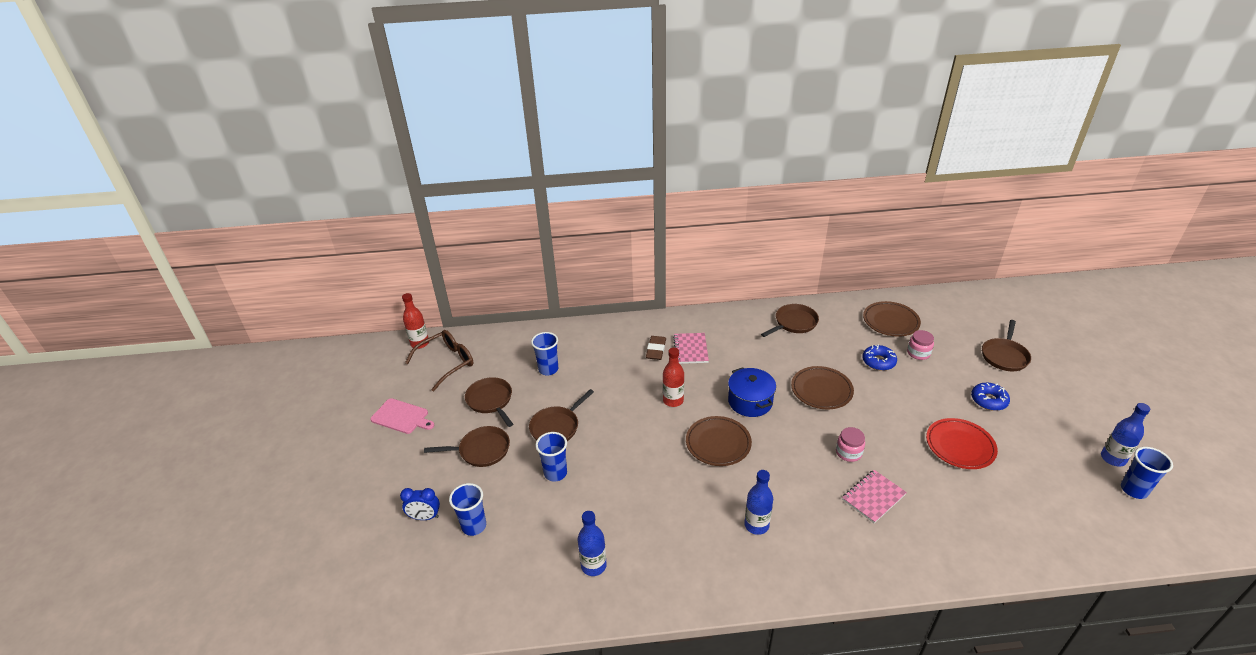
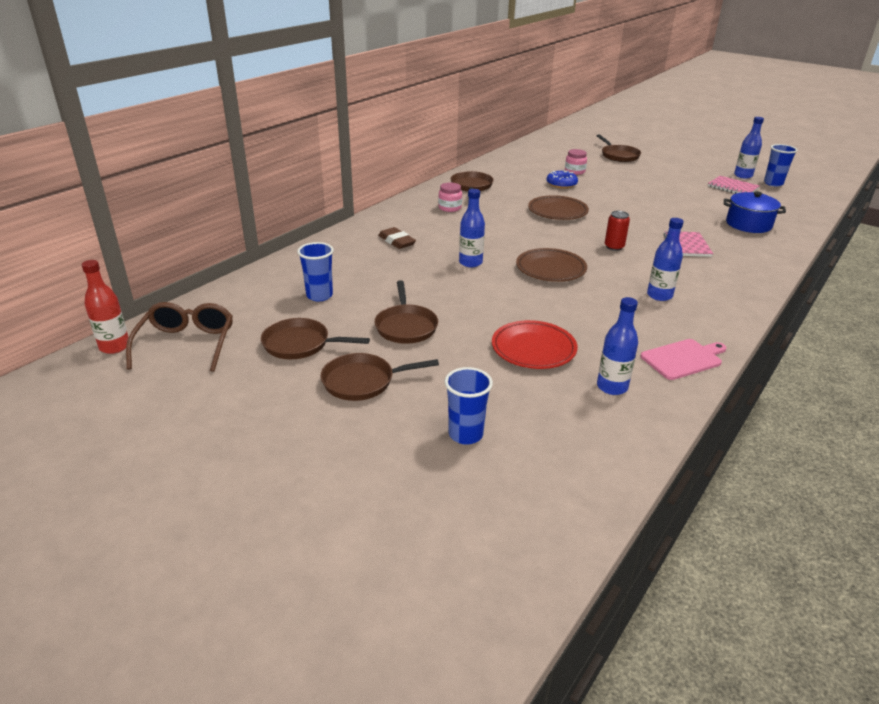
camera: 50 degrees left, 5 degrees down
pink cutting board [370,398,434,434] -> pink cutting board moved to [640,339,726,380]
blue clock [400,488,440,520] -> none
brown pan [424,426,510,467] -> brown pan turned 135 degrees counterclockwise [321,353,439,401]
blue cup [536,432,567,481] -> none
red bottle [663,348,684,407] -> blue bottle [459,189,485,267]
pink notebook [673,333,709,364] -> pink notebook moved to [708,176,759,194]
blue pot [728,367,776,417] -> blue pot moved to [724,191,786,233]
pink jar [836,427,865,462] -> pink jar moved to [438,183,462,212]
brown plate [863,301,921,337] -> none
red plate [926,418,998,469] -> red plate moved to [492,320,577,369]
blue donut [971,383,1010,411] -> none
none -> red can [605,211,630,251]

